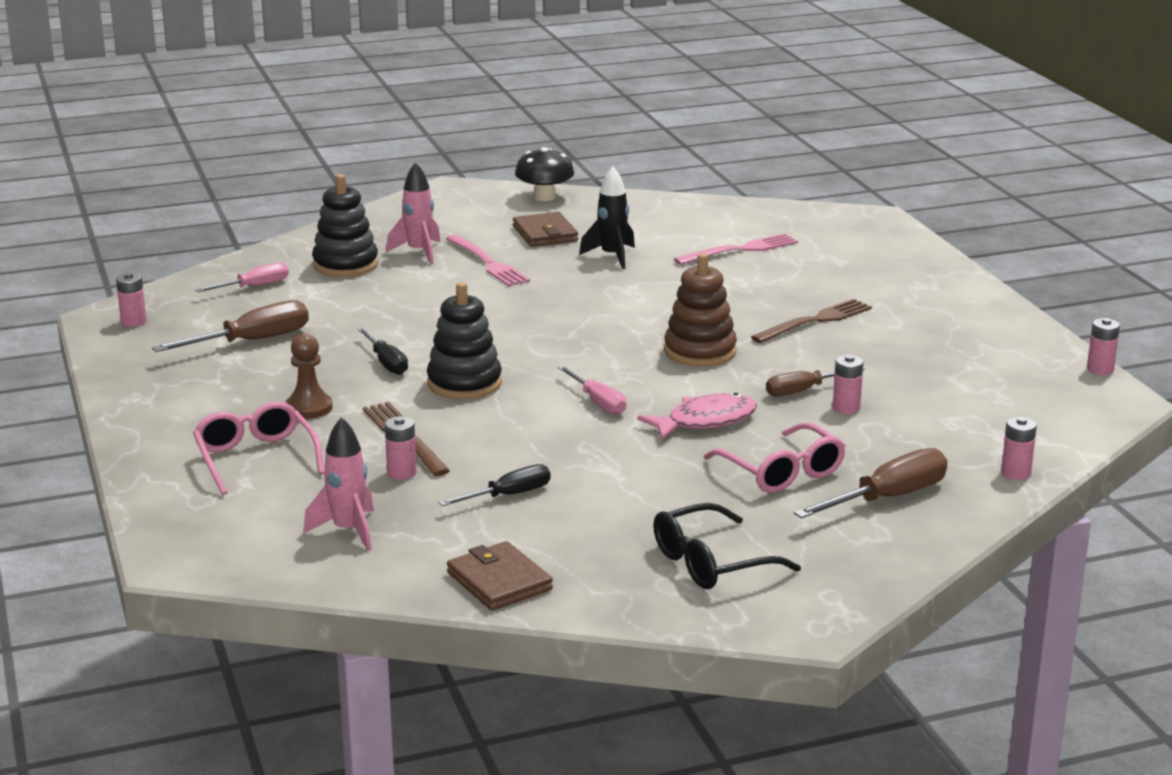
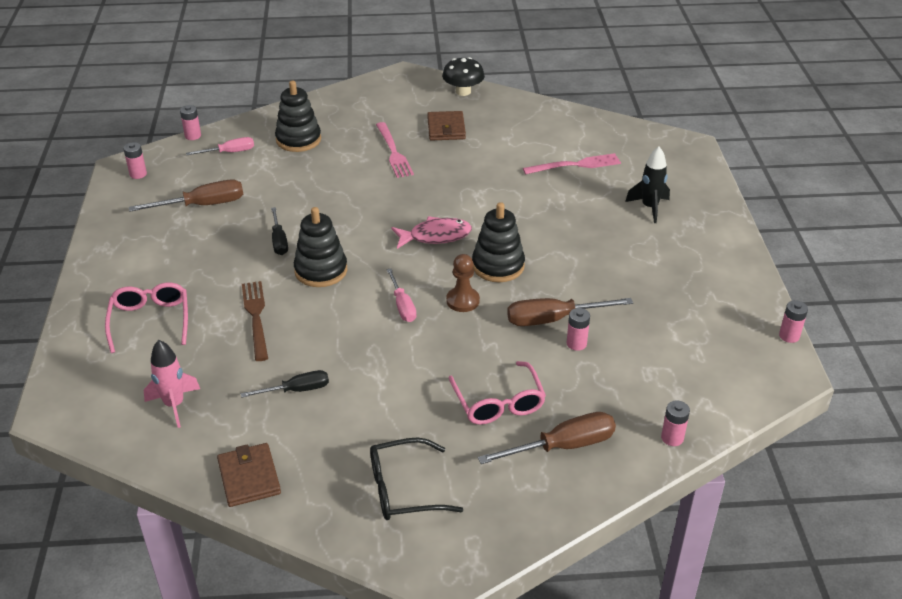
camera: 15 degrees right, 15 degrees up
brown pawn [285,333,333,419] -> brown pawn moved to [446,254,480,312]
pink battery [385,416,416,480] -> pink battery moved to [180,105,201,140]
pink rocket [386,162,441,264] -> none
black rocket [579,166,635,269] -> black rocket moved to [625,147,670,223]
pink fish [637,392,757,440] -> pink fish moved to [391,216,472,249]
brown stacking toy [664,253,737,367] -> black stacking toy [472,202,525,282]
brown fork [751,299,872,343] -> none
brown screwdriver [766,367,865,396] -> brown screwdriver [507,298,633,326], size x1.56

